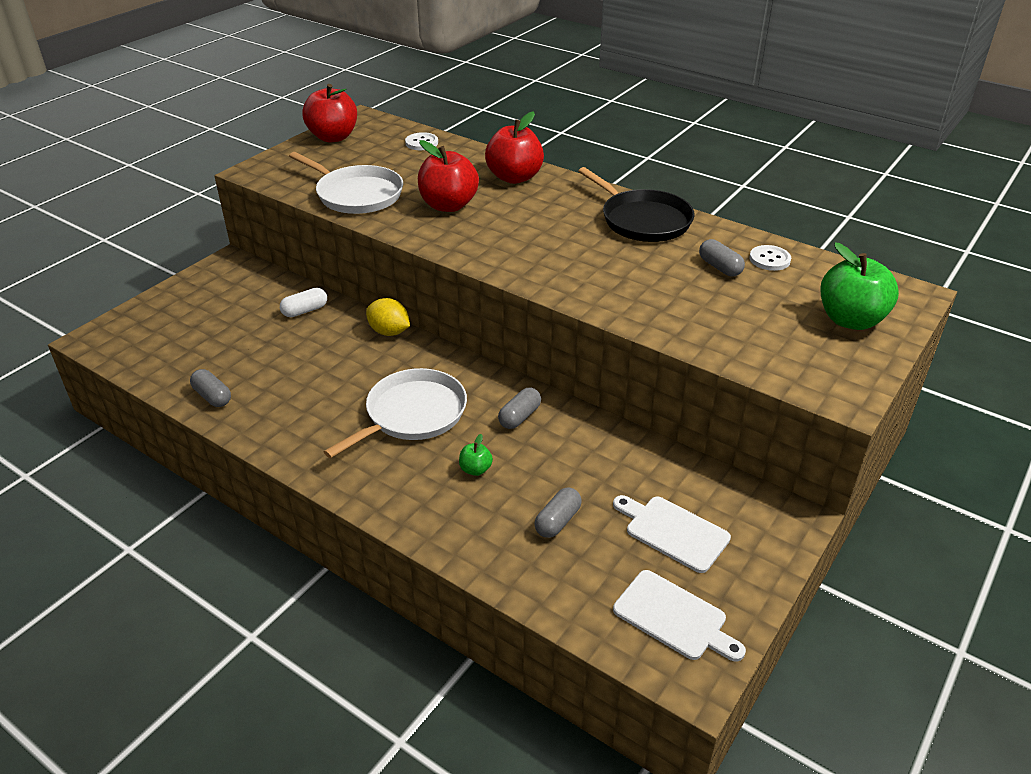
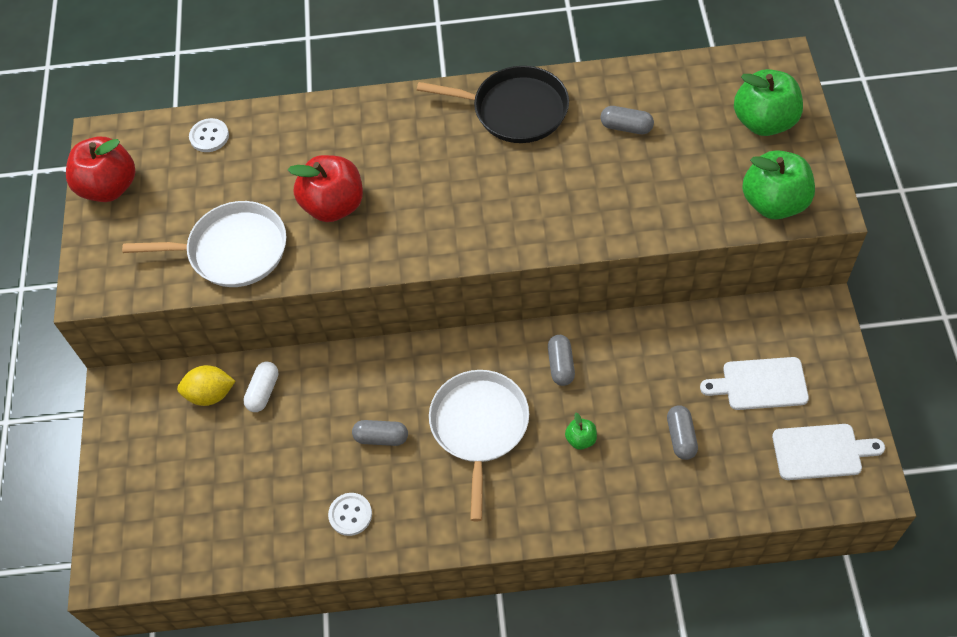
camera: 35 degrees left, 20 degrees up
grey capsule [190,369,231,407] -> grey capsule moved to [352,420,408,446]
yellow lemon [366,298,410,336] -> yellow lemon moved to [177,365,235,406]
red apple [485,111,544,184] -> none
white button [749,245,791,271] -> white button moved to [328,493,372,536]
none -> green apple [742,150,815,220]

